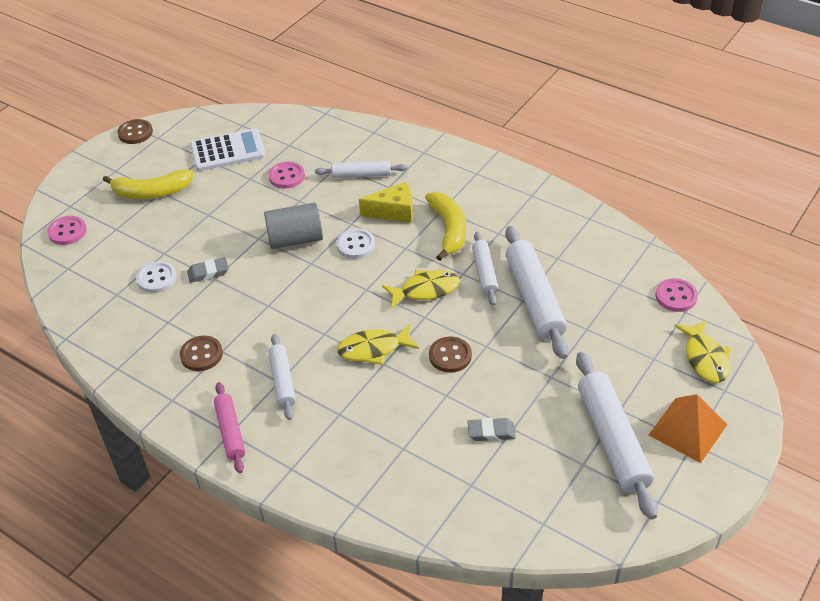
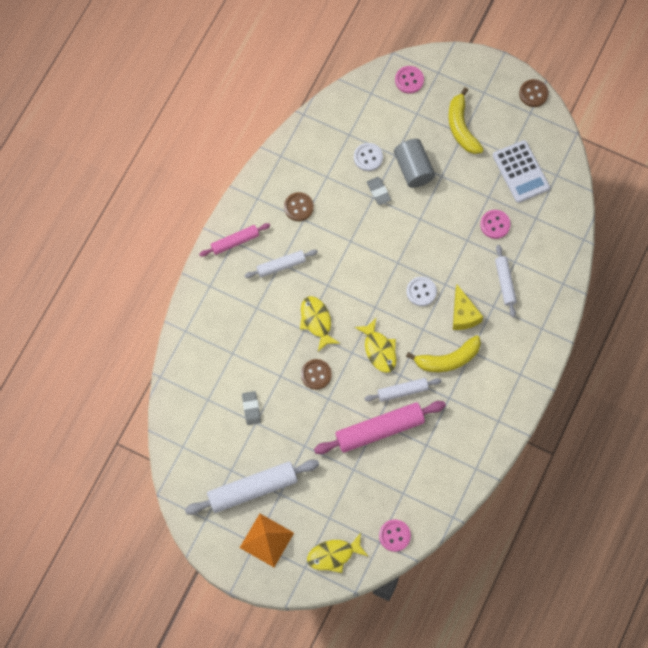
camera: 80 degrees right, 25 degrees up
grey cylinder [264,203,323,249] -> grey cylinder moved to [394,139,435,188]
white rolling pin [505,226,569,359] -> pink rolling pin [314,401,446,454]

